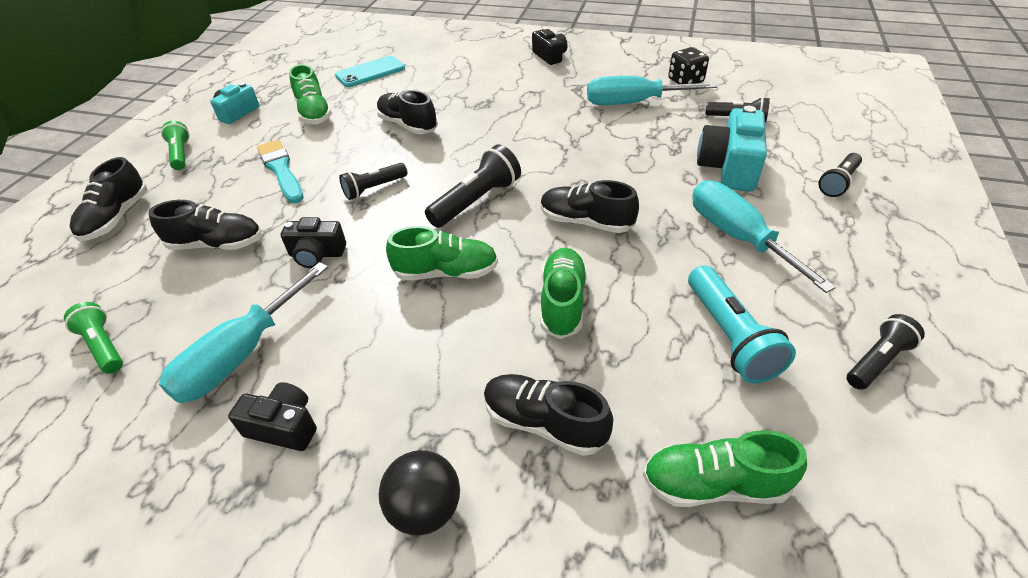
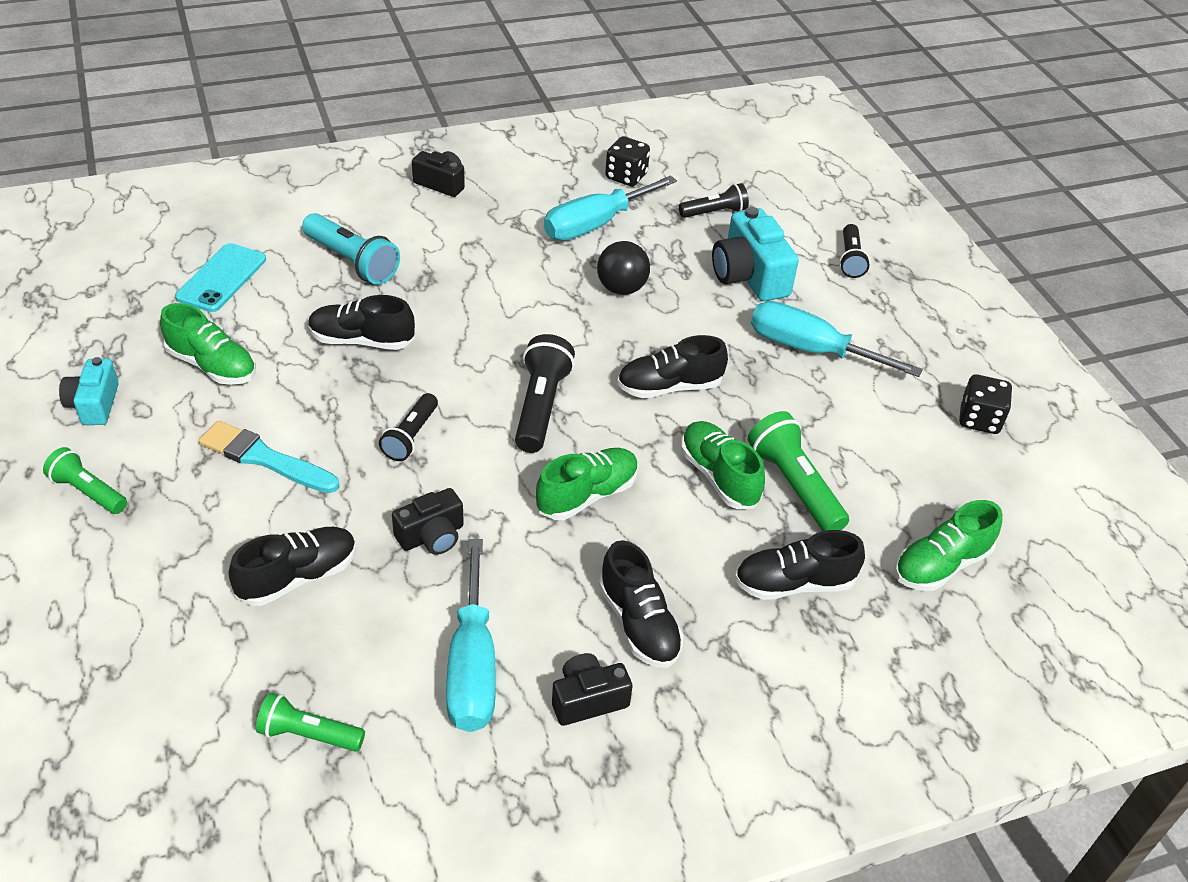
camera: 40 degrees left, 0 degrees up
black shoe [70,157,147,241] -> black shoe moved to [599,540,684,668]
black ball [379,450,460,536] -> black ball moved to [597,241,650,295]
turquoise flashlight [688,265,796,383] -> turquoise flashlight moved to [302,213,400,285]
black flashlight [847,314,925,390] -> black dice [959,374,1012,434]
none -> green flashlight [748,411,849,531]

